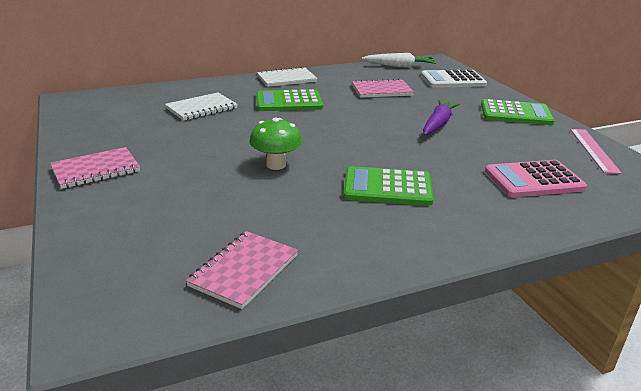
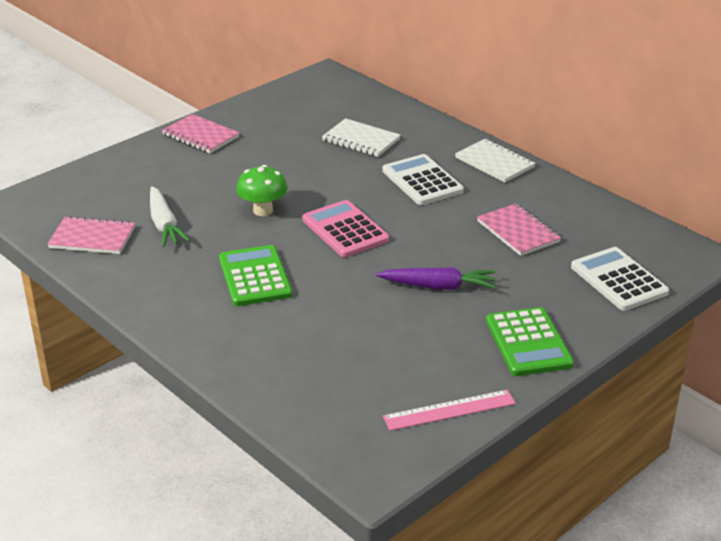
camera: 70 degrees right, 5 degrees up
green calculator [256,89,323,111] -> white calculator [382,154,464,205]
white carrot [362,53,436,68] -> white carrot moved to [150,186,190,247]
pink calculator [485,160,587,197] -> pink calculator moved to [302,200,389,257]

